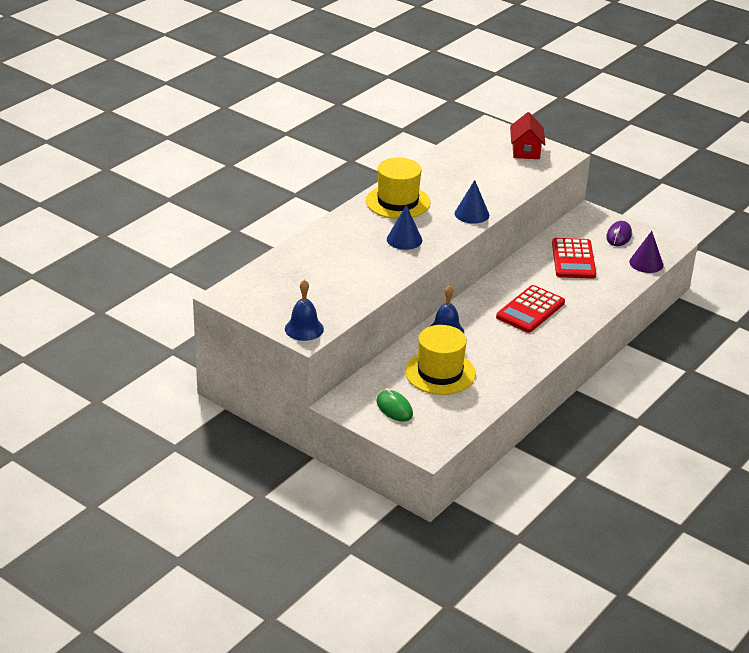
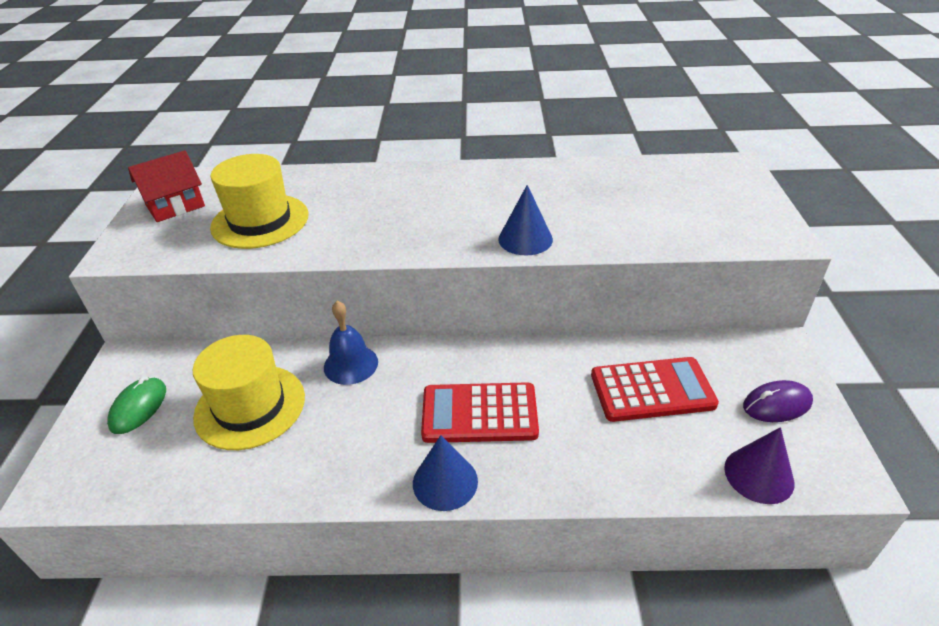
camera: 55 degrees right, 5 degrees up
blue bell [285,279,324,341] -> none
yellow hat [366,158,430,219] -> yellow hat moved to [210,154,308,249]
blue cone [387,205,422,250] -> blue cone moved to [413,435,478,511]
red house [510,112,545,159] -> red house moved to [128,150,205,222]
red calculator [552,238,596,279] -> red calculator turned 150 degrees counterclockwise [591,357,719,422]

